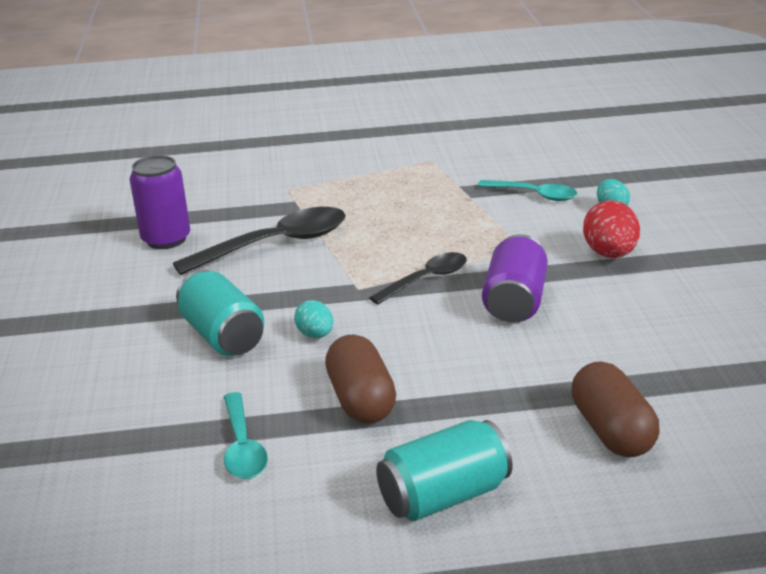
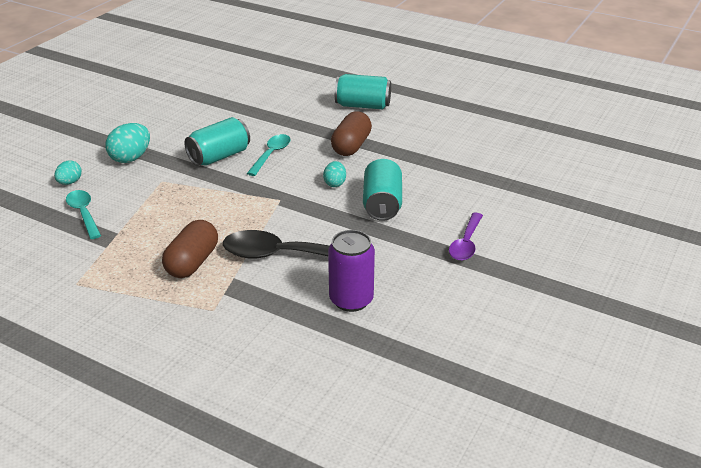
camera: 145 degrees left, 5 degrees up
turquoise spoon [224,392,268,479] -> turquoise spoon moved to [247,134,291,176]
black spoon [369,252,467,304] -> none
purple can [482,234,548,323] -> turquoise can [184,117,250,166]
brown capsule [571,361,660,458] -> brown capsule moved to [162,220,218,278]
red egg [583,200,640,258] -> turquoise egg [105,123,150,163]
none -> purple spoon [449,213,483,261]

